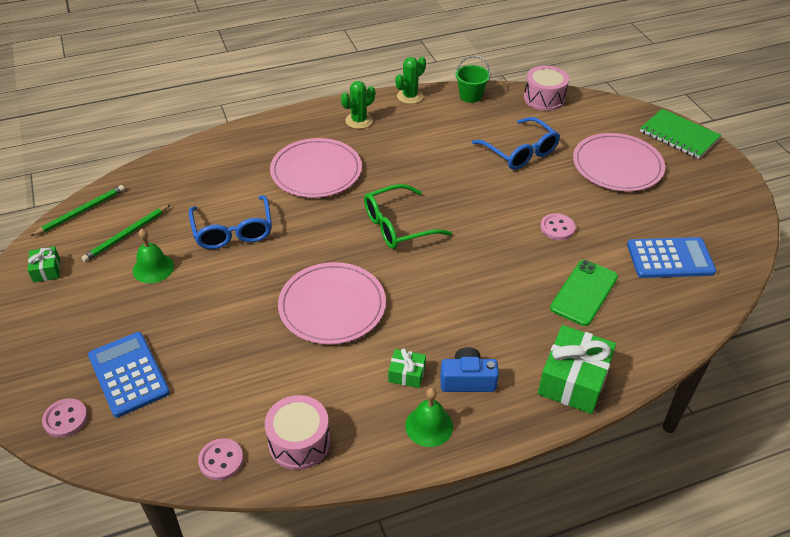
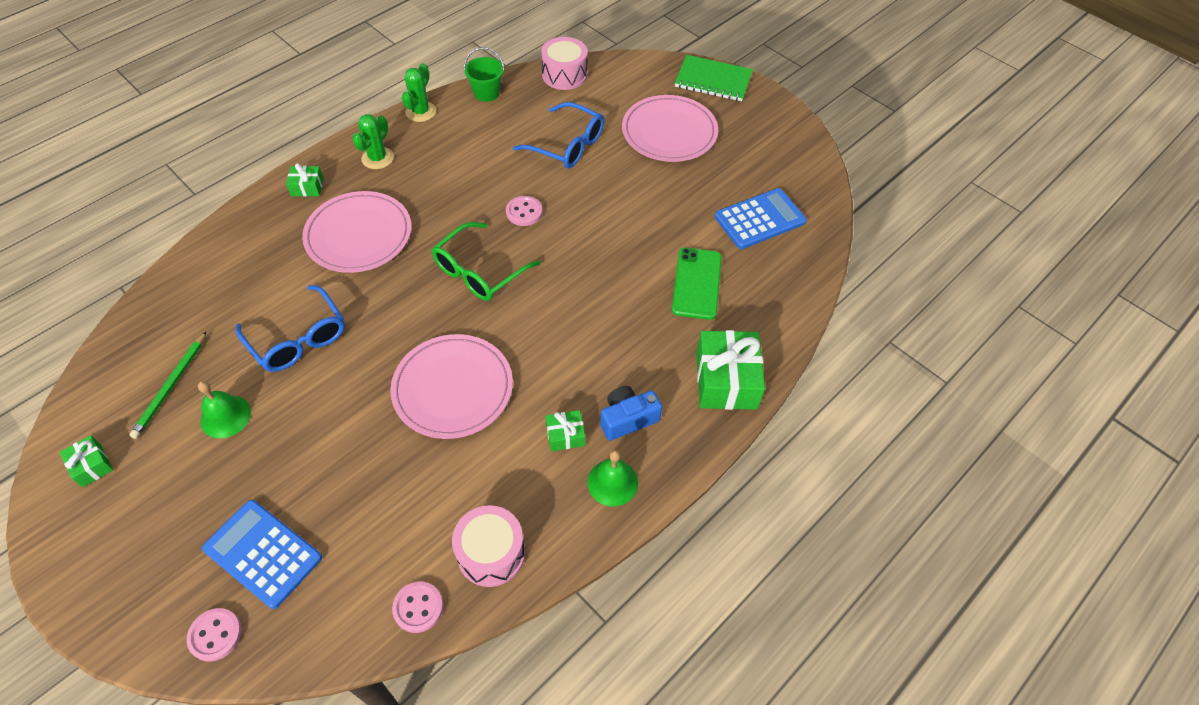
camera: 25 degrees left, 10 degrees up
green pencil [31,185,125,236] -> none
pink button [540,213,575,240] -> pink button moved to [506,196,542,226]
none -> green gift [286,163,324,196]

